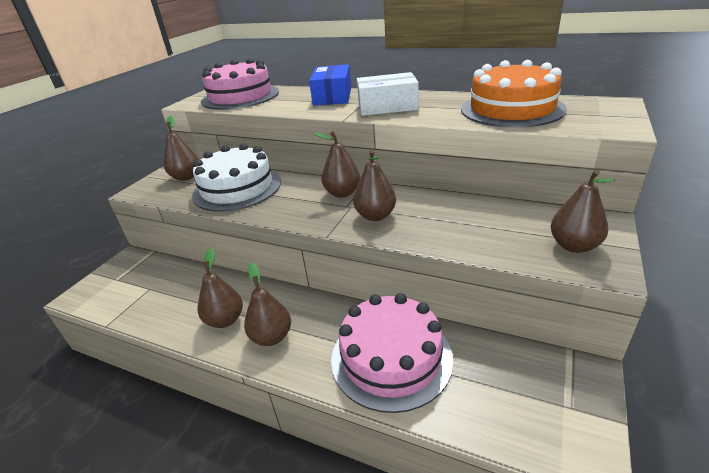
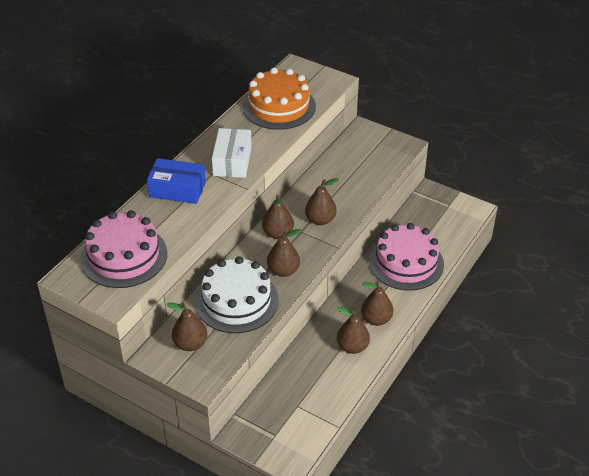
camera: 85 degrees left, 10 degrees up
brown pear [551,169,615,253] -> brown pear moved to [267,229,301,277]

